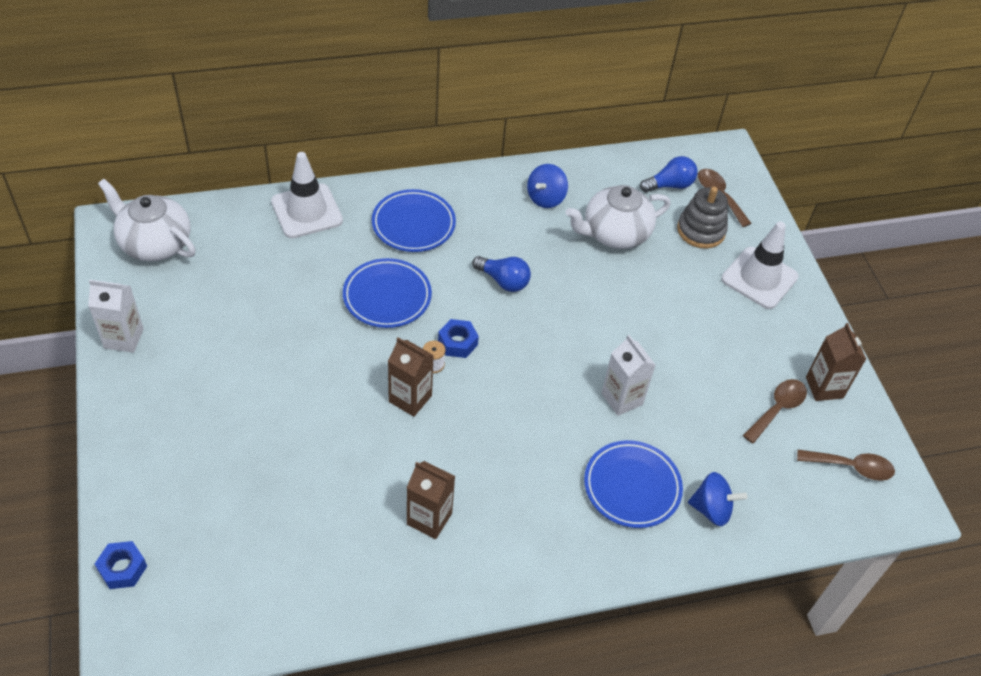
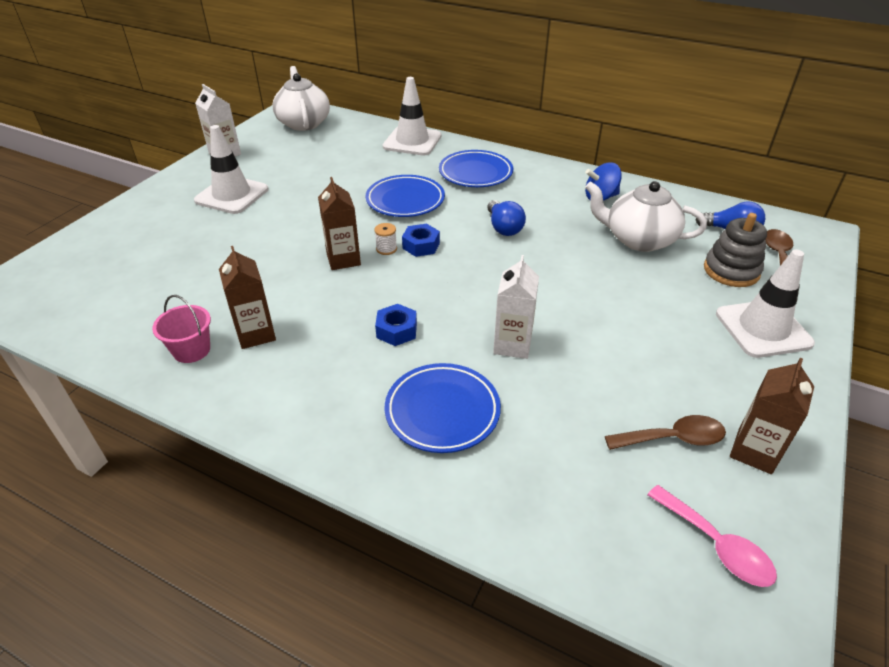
camera: 45 degrees right, 10 degrees down
blue nut [95,541,147,589] -> blue nut moved to [375,304,417,346]
blue spinning top [688,472,747,526] -> none
brown spoon [797,450,895,481] -> pink spoon [648,485,777,587]
none -> pink bucket [152,295,211,363]
none -> white traffic cone [194,125,268,214]

